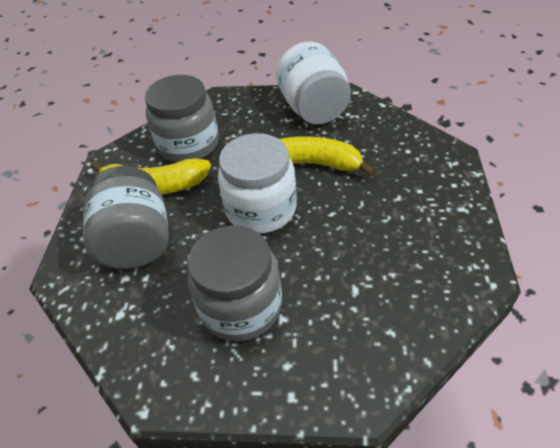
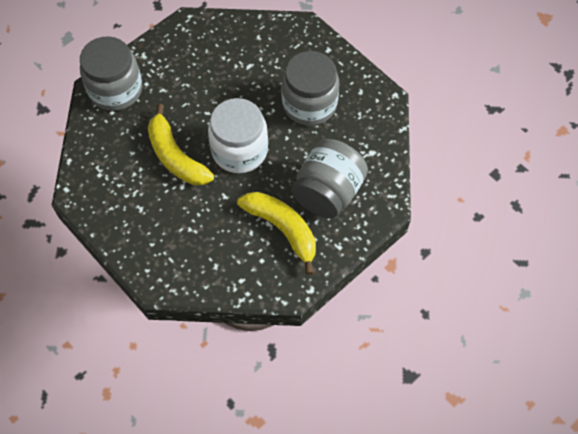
camera: 140 degrees left, 15 degrees up
grey jar [145,75,219,162] -> grey jar moved to [80,36,142,111]
white jar [276,42,351,124] -> none

